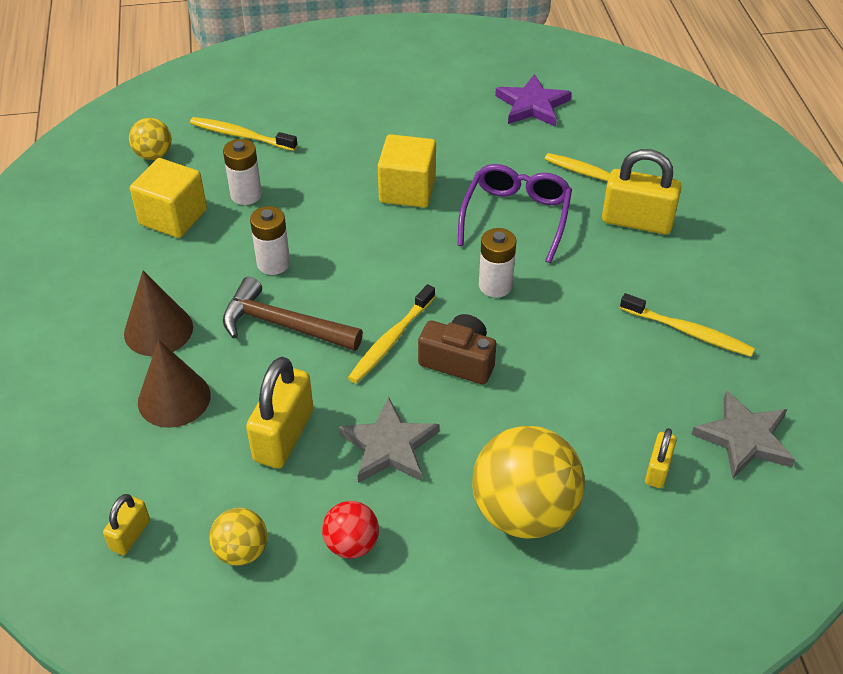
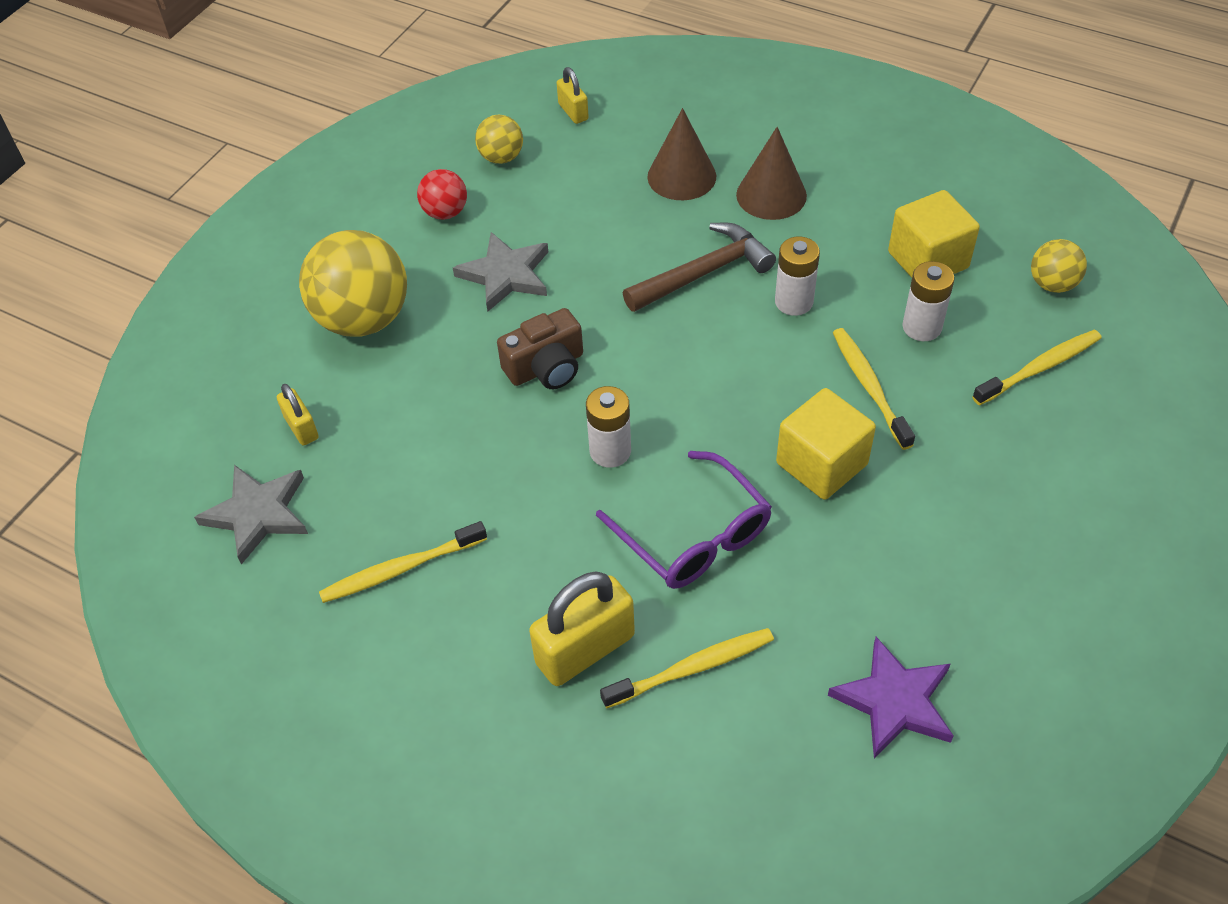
camera: 130 degrees right, 5 degrees up
yellow padlock [246,357,313,468] -> none
yellow toothbrush [348,284,435,383] -> yellow toothbrush moved to [833,328,915,450]

